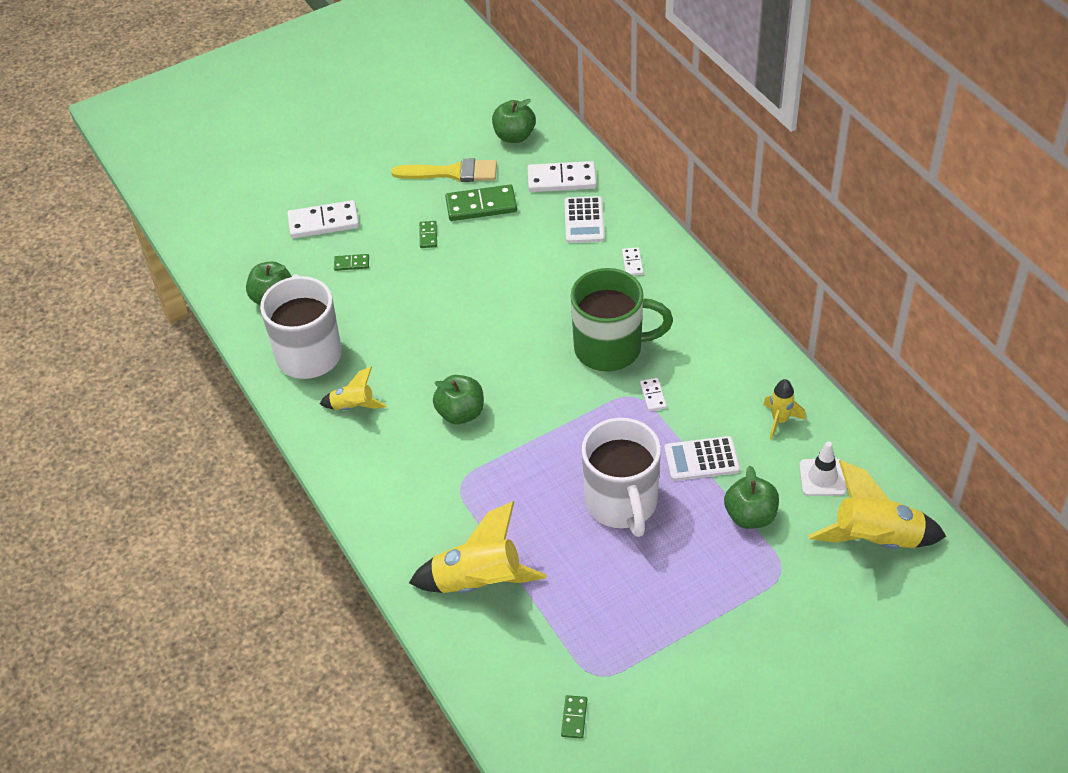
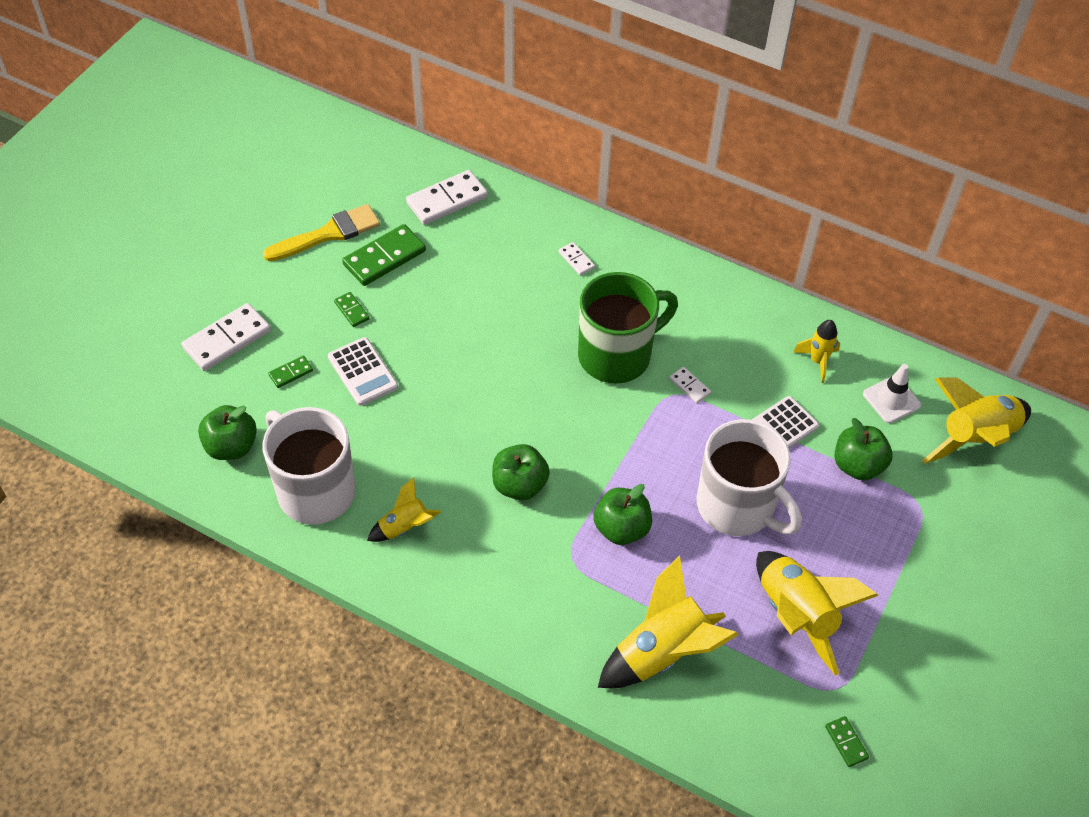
camera: 35 degrees left, 5 degrees up
green apple [492,99,536,143] -> green apple moved to [593,484,652,545]
white calculator [564,196,605,243] -> white calculator moved to [328,337,398,406]
none -> yellow rocket [756,551,879,676]

